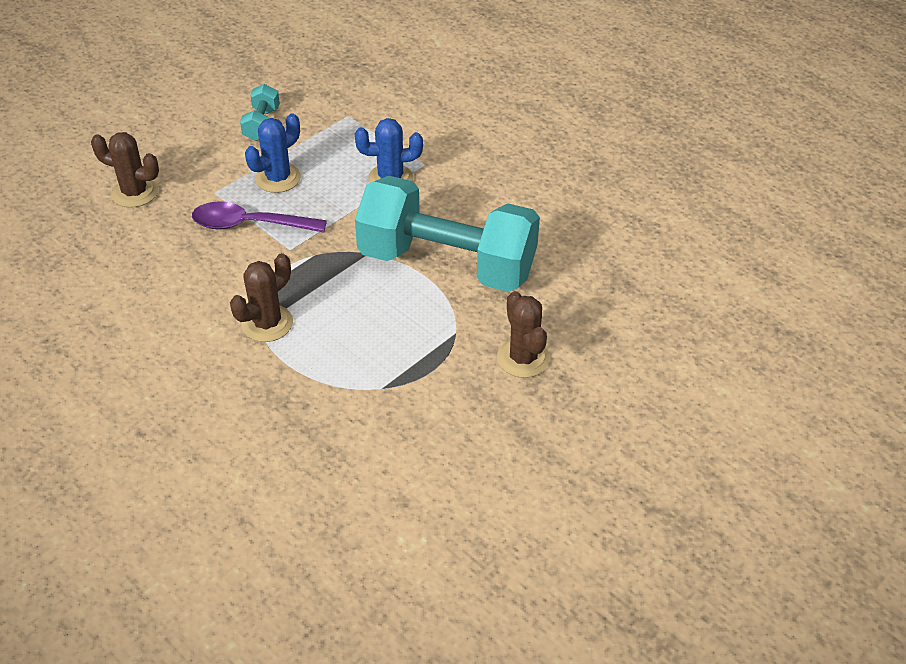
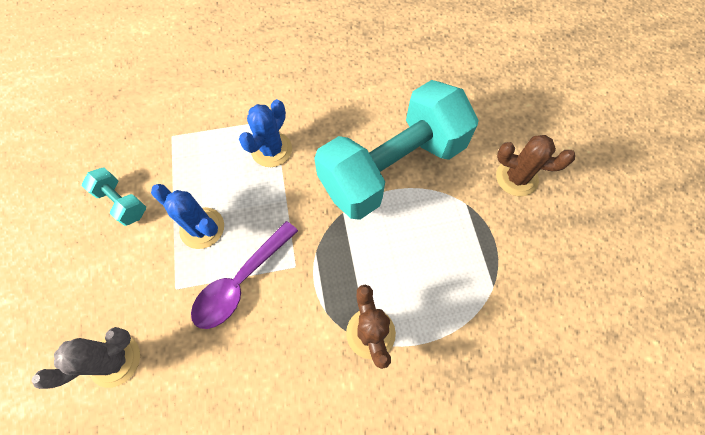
camera: 55 degrees left, 20 degrees up
brown cactus [91,132,159,208] -> grey cactus [31,327,140,389]
blue cactus [245,114,301,193] -> blue cactus turned 45 degrees counterclockwise [151,184,224,249]

